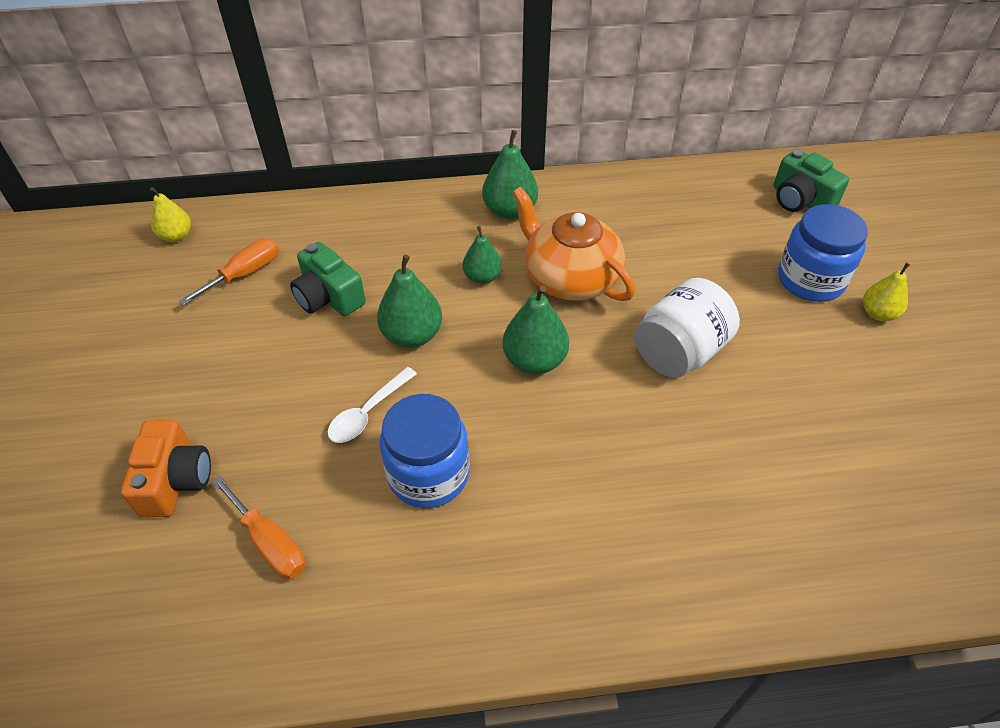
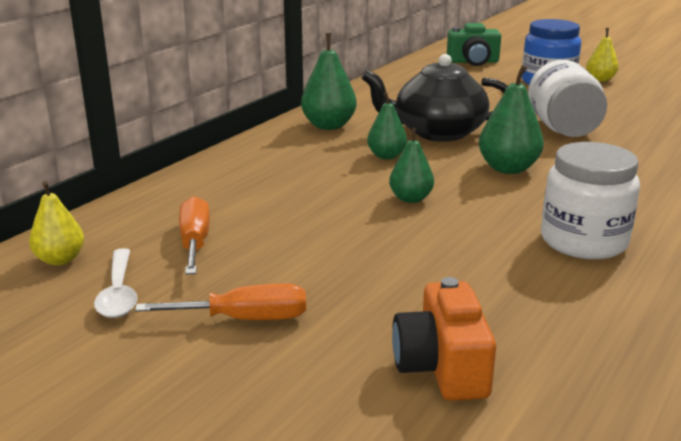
camera: 50 degrees left, 25 degrees down
orange camera [121,420,211,517] -> orange camera turned 135 degrees counterclockwise [392,277,496,401]
orange screwdriver [212,476,306,580] -> orange screwdriver moved to [135,284,306,320]
green camera [290,242,366,316] -> none
white spoon [327,367,417,443] -> white spoon moved to [94,248,138,318]
green pear [377,255,442,348] -> green pear [389,128,434,203], size x0.65
blue jar [380,394,469,508] -> white jar [541,142,640,259]
orange teapot [512,187,635,301] -> black teapot [362,54,507,142]

